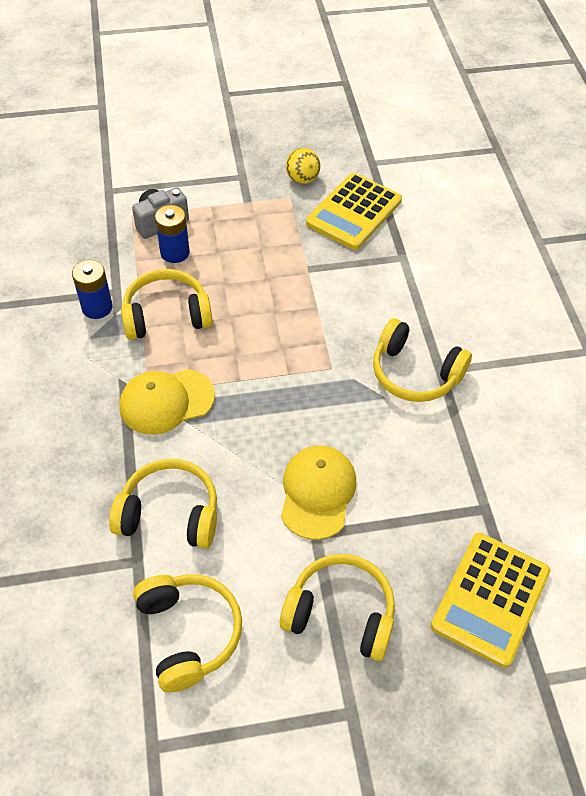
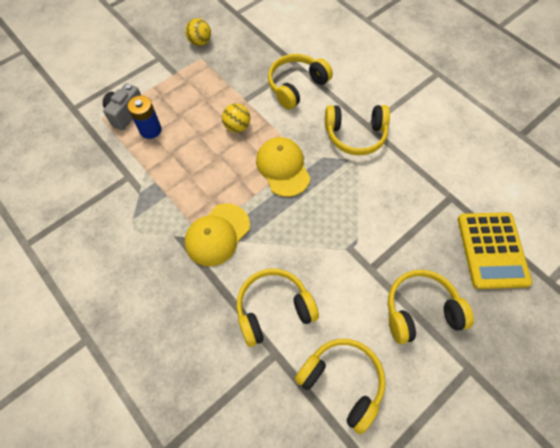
camera: 30 degrees left, 10 degrees up
blue battery [72,260,113,319] -> none
yellow headphones [121,269,213,340] -> yellow headphones moved to [268,54,333,109]
yellow cap [281,445,356,540] -> yellow cap moved to [256,137,310,197]
yellow calculator [306,173,402,250] -> none
none -> yellow ball [222,103,250,133]

